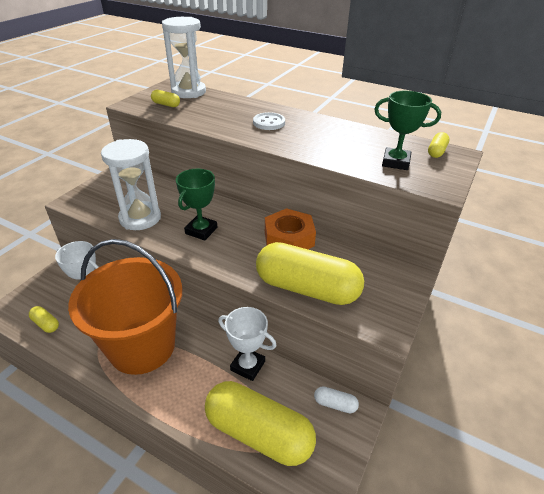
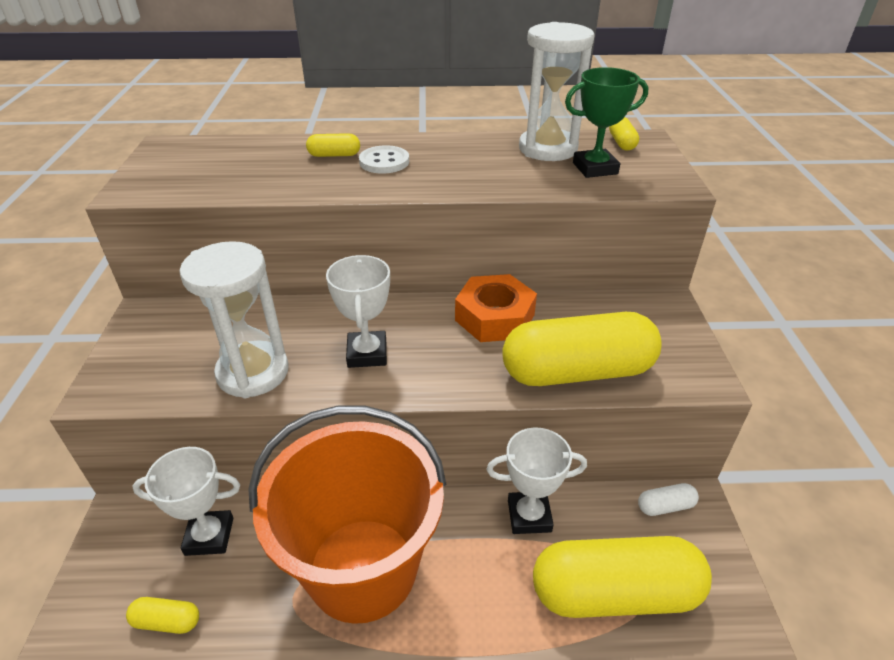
camera: 30 degrees left, 0 degrees up
yellow capsule [151,90,180,107] -> yellow capsule moved to [306,133,360,157]
white hourglass [162,17,206,98] -> white hourglass moved to [519,22,595,161]
green trophy [176,169,217,241] -> white trophy [326,255,390,368]

